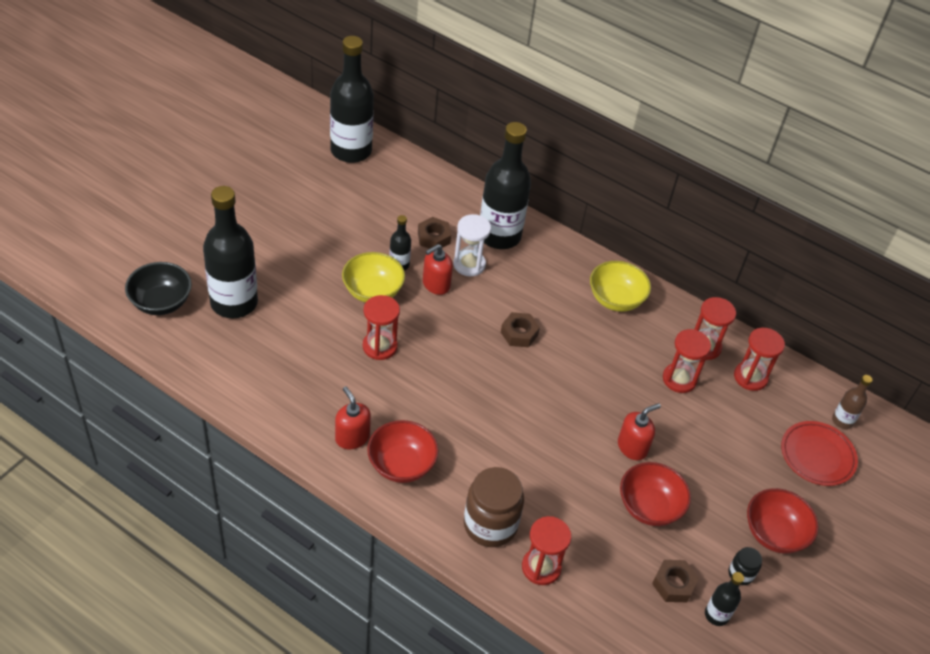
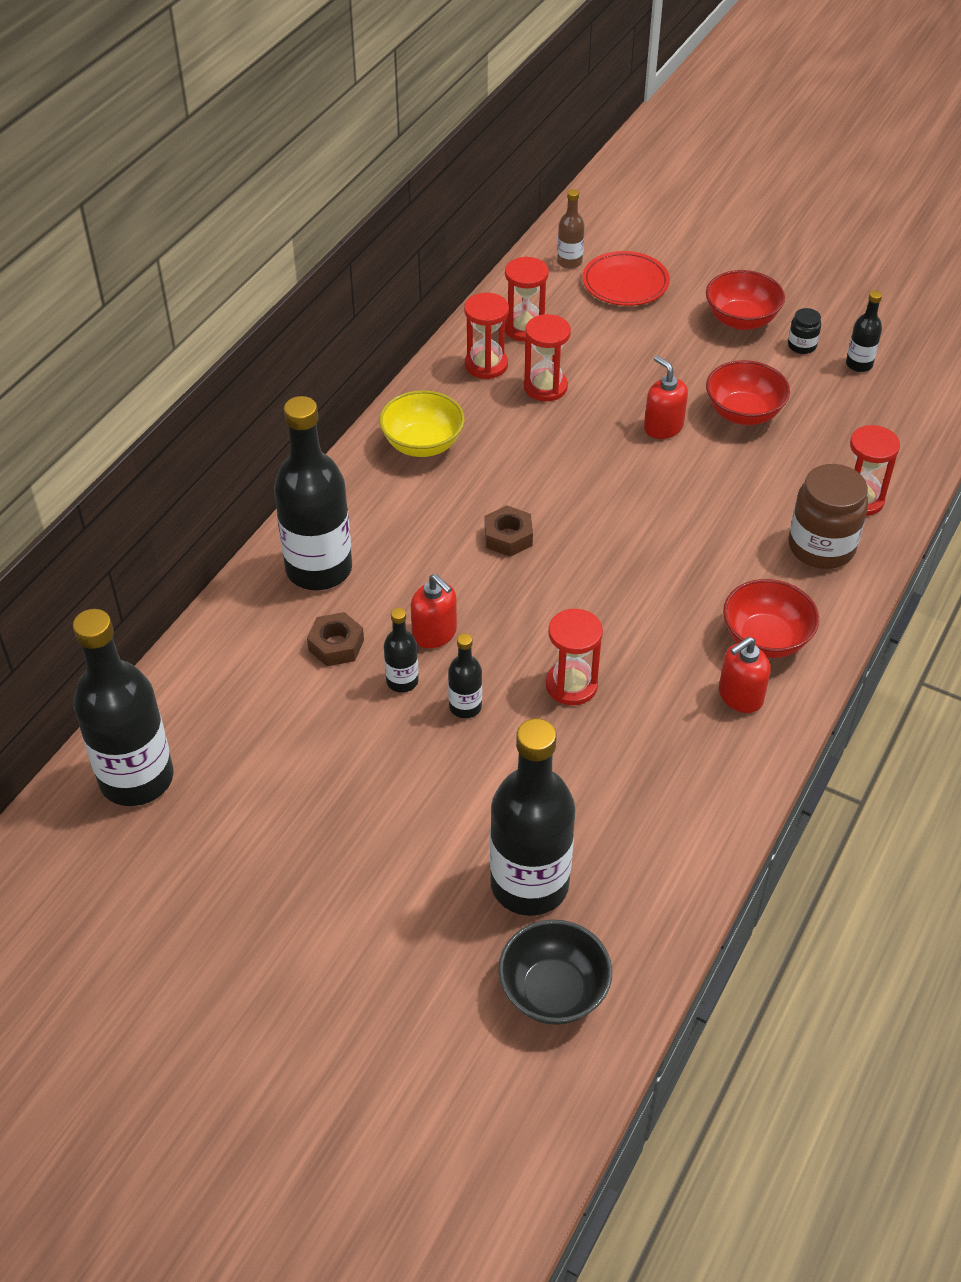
camera: 90 degrees left, 0 degrees up
yellow bowl [342,252,405,303] -> black bottle [448,633,482,718]
white hourglass [453,214,491,276] -> none
brown nut [652,560,699,602] -> none

